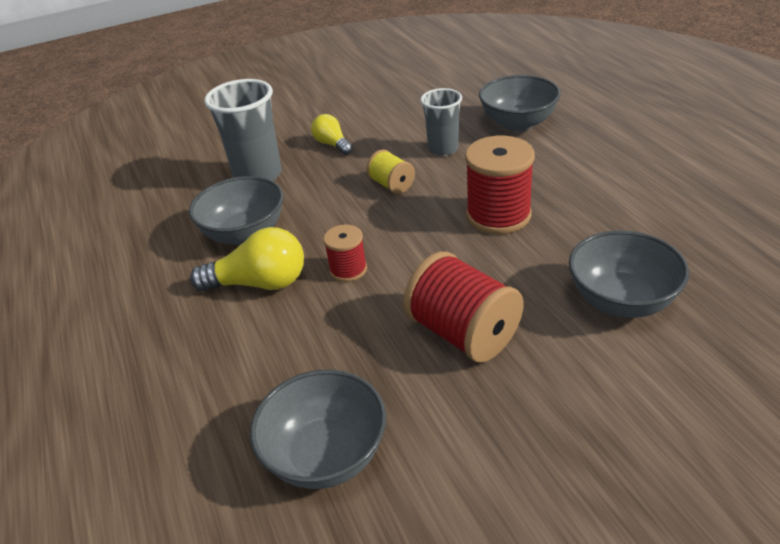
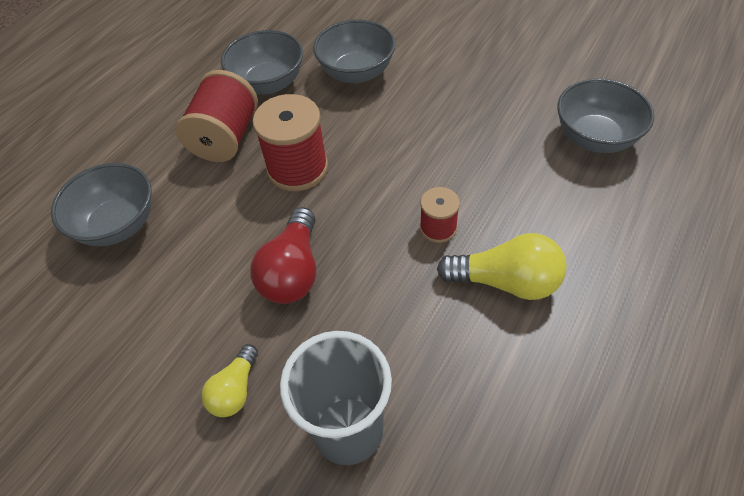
camera: 125 degrees left, 15 degrees up
grey bowl [189,176,283,245] -> grey bowl moved to [221,30,303,94]
yellow light bulb [190,227,304,292] -> yellow light bulb turned 135 degrees clockwise [437,233,567,300]
yellow spool [366,149,415,194] -> red light bulb [250,207,316,304]
red spool [403,251,524,363] -> red spool moved to [176,70,258,162]
grey cup [420,88,462,156] -> none

